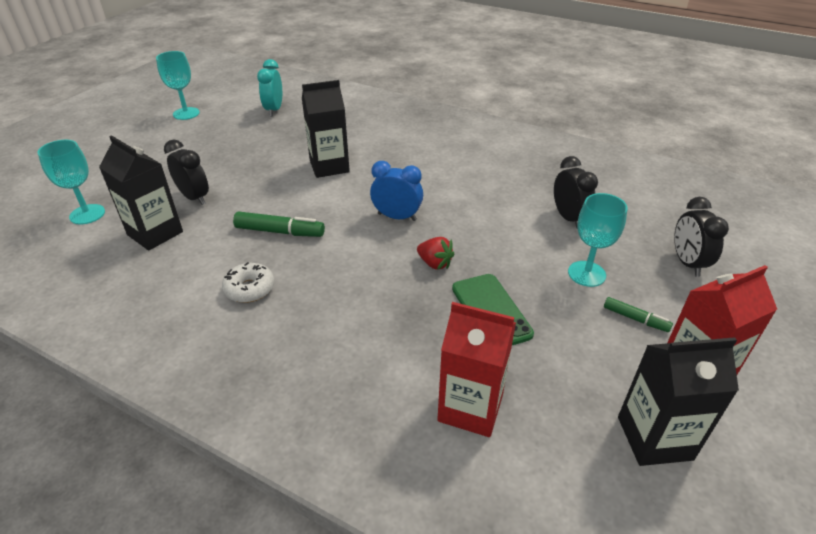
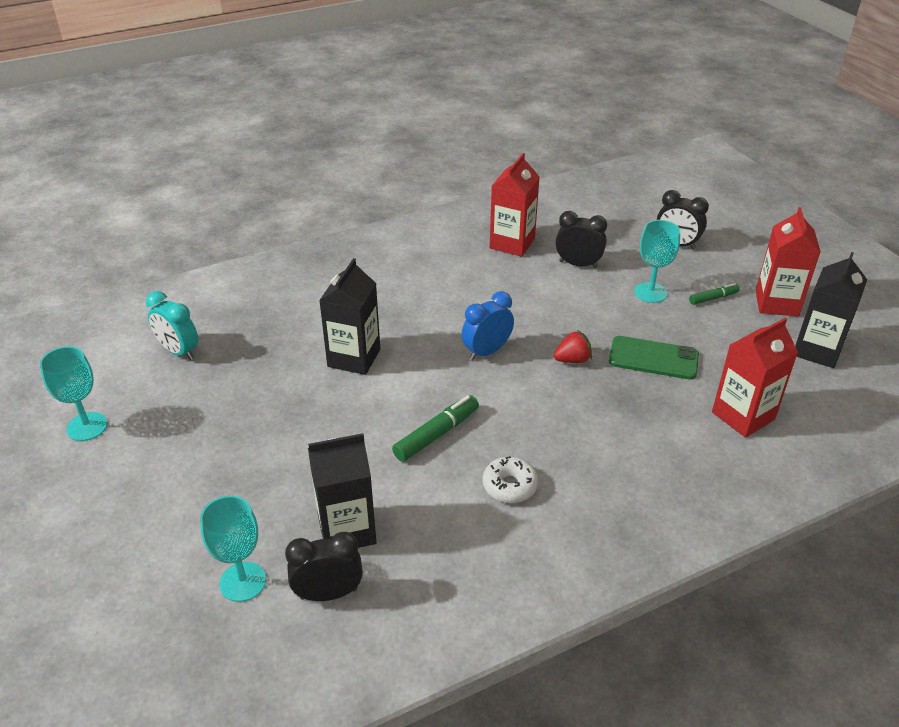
camera: 55 degrees left, 0 degrees up
black clock [164,140,209,205] -> black clock moved to [285,532,363,601]
none -> red carton [490,153,539,257]

